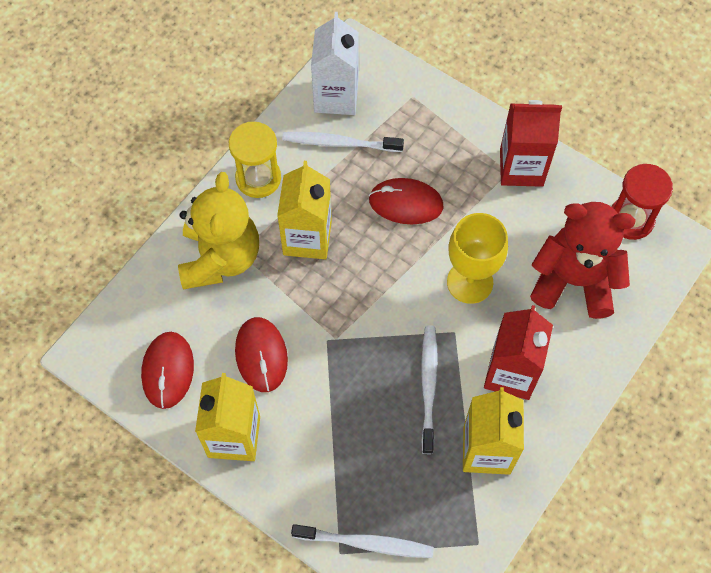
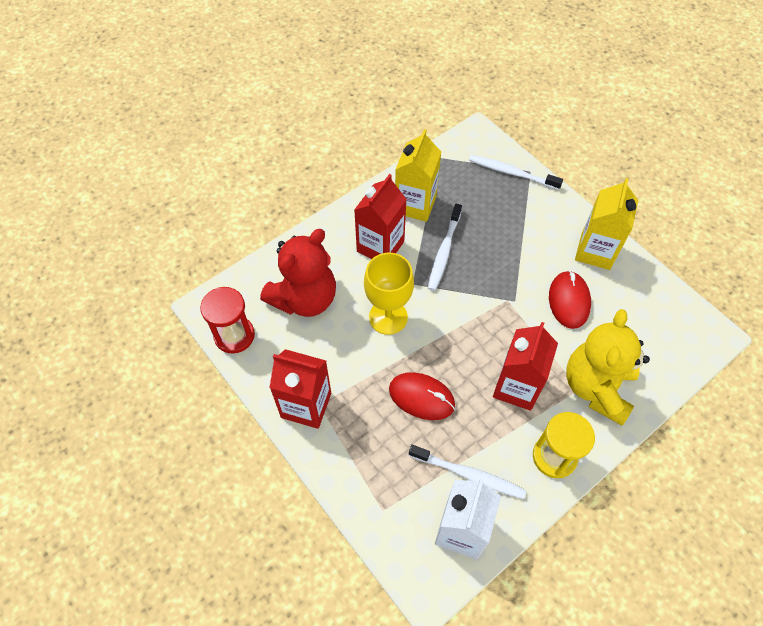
camera: 165 degrees left, 5 degrees down
red mouse [141,332,194,409] -> none
yellow carton [277,161,332,259] -> red carton [493,322,558,411]
red teddy bear [530,202,636,319] -> red teddy bear turned 75 degrees counterclockwise [260,229,336,317]

